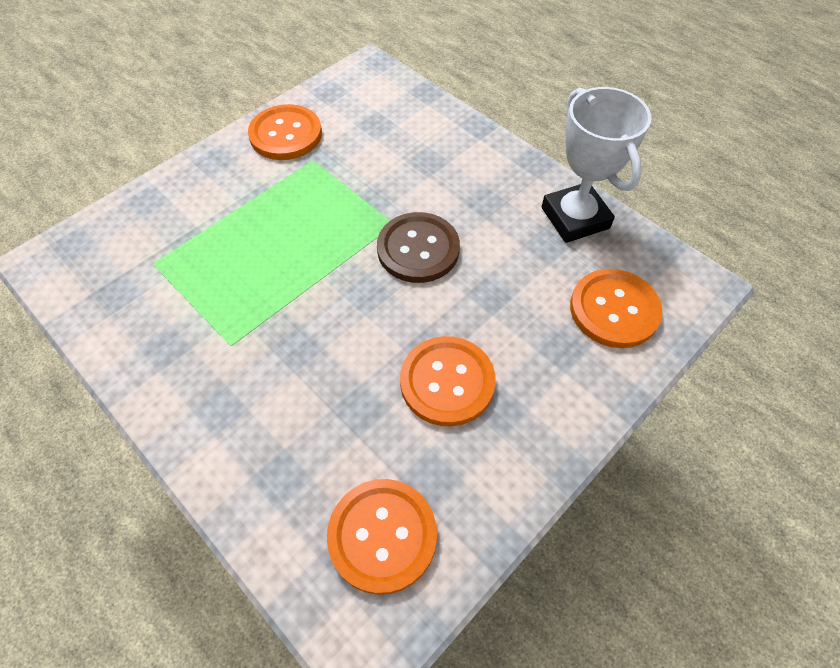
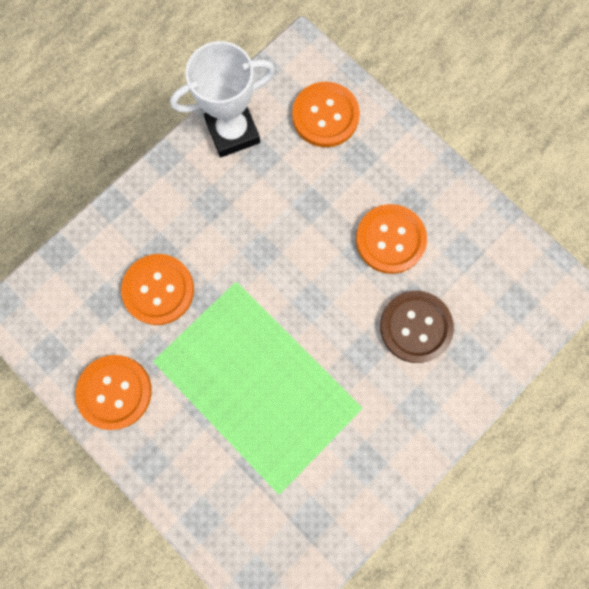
camera: 90 degrees left, 20 degrees up
orange button [327,479,437,595] -> orange button moved to [121,254,194,325]
brown button [377,212,460,283] -> brown button moved to [380,291,454,363]

